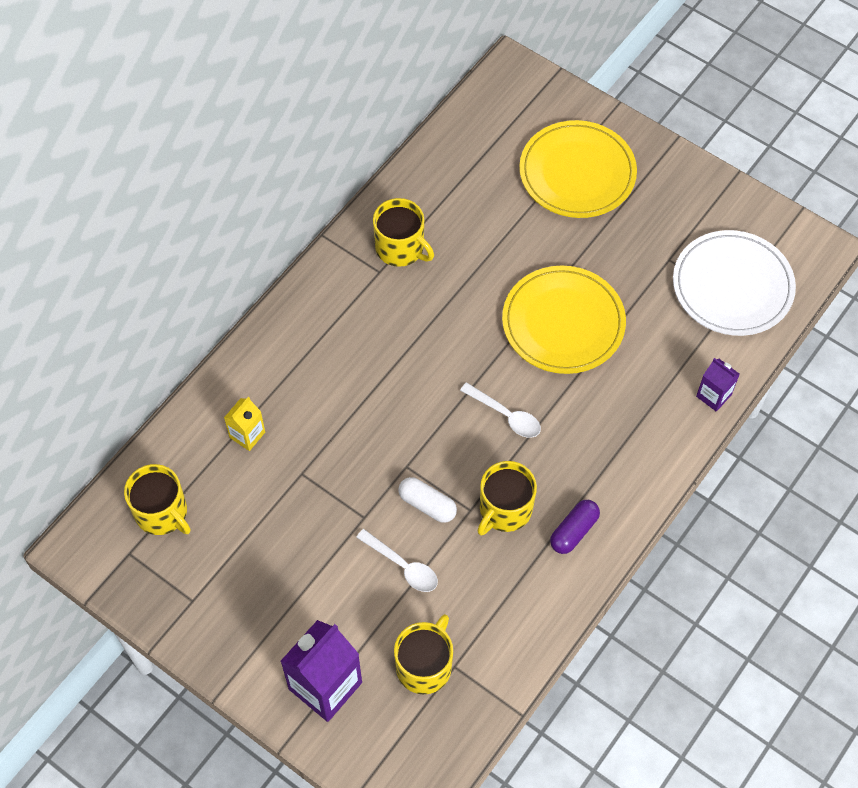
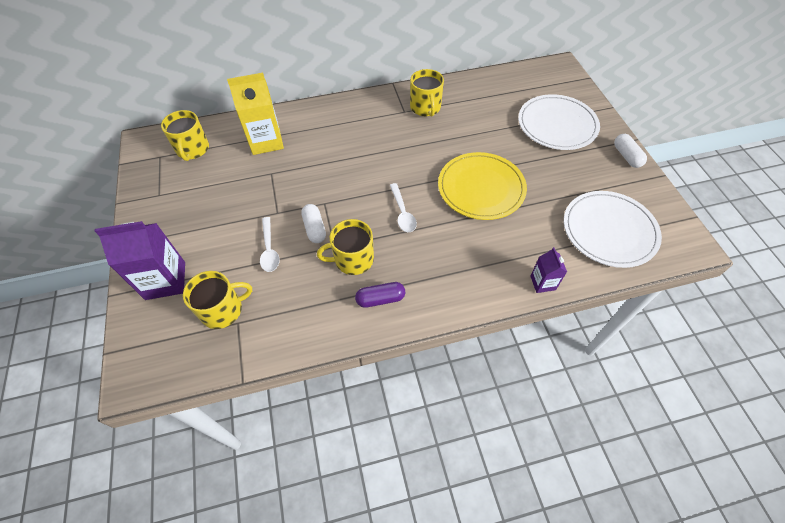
camera: 40 degrees right, 5 degrees down
yellow carton [224,397,265,451] -> yellow carton [227,73,284,155], size x1.88
yellow plate [519,120,637,218] -> white plate [518,94,600,150]
none -> white capsule [614,134,647,168]

